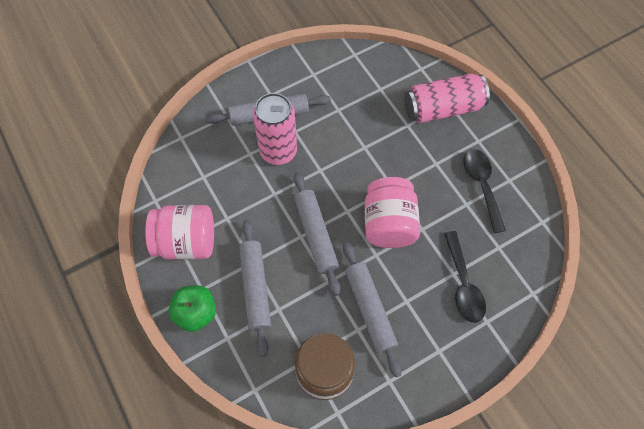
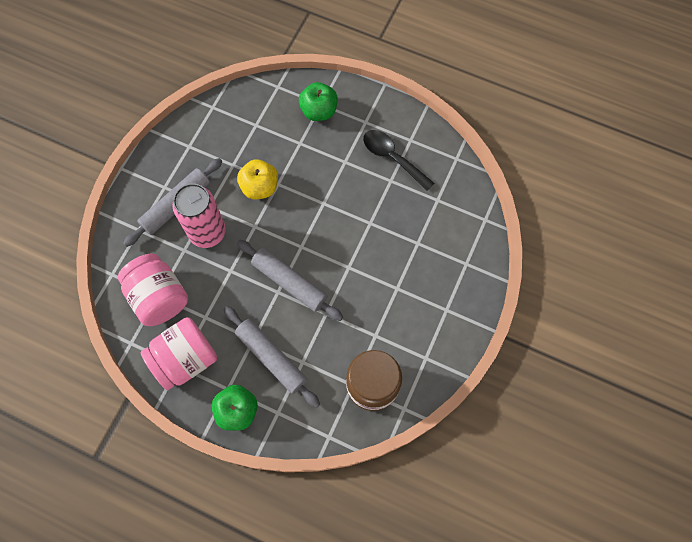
camera: 35 degrees left, 5 degrees up
grey rolling pin [343,242,402,377] -> none
pink jar [365,177,420,248] -> pink jar moved to [118,254,188,326]
pink can [405,74,490,123] -> green apple [299,82,338,121]
black spoon [444,231,486,323] -> none
none -> yellow apple [237,159,278,199]

